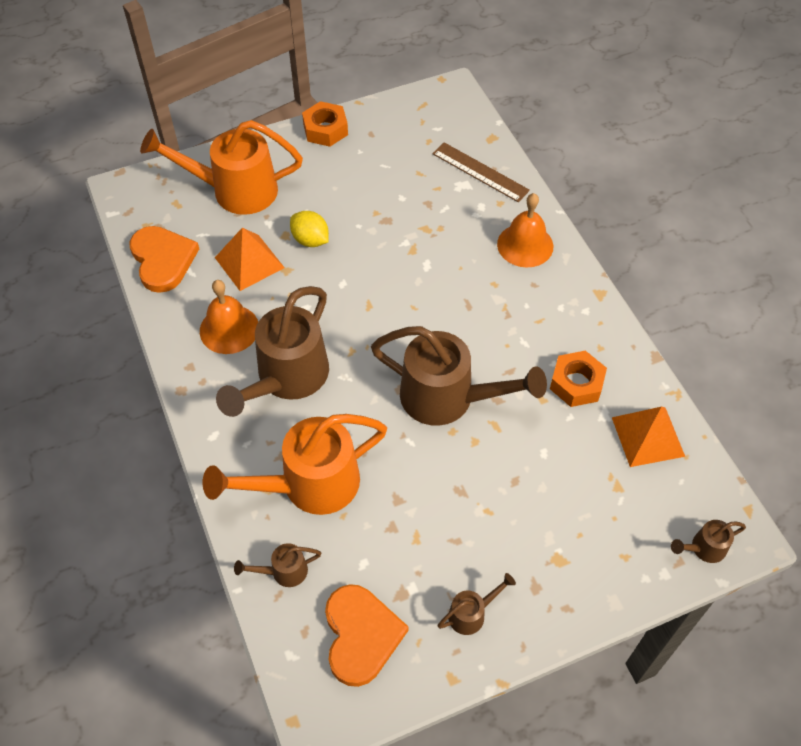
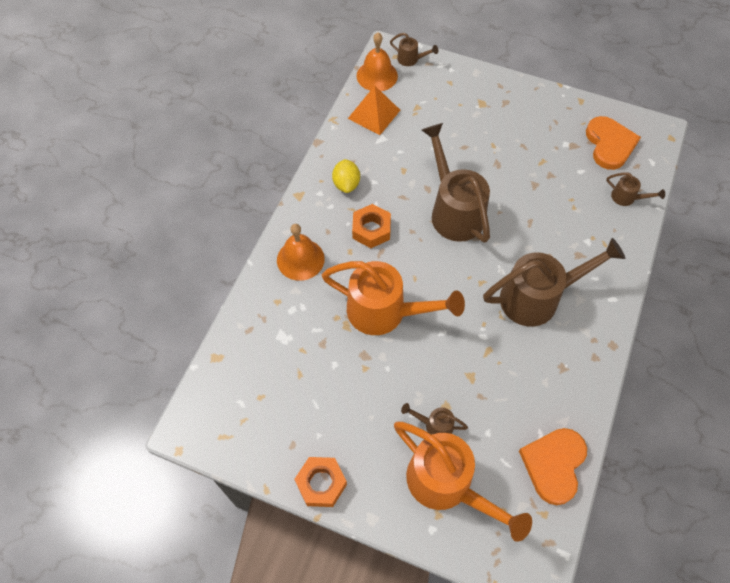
camera: 135 degrees left, 5 degrees up
orange bell [200,280,258,354] -> orange bell moved to [357,32,398,91]
orange watering can [203,414,387,515] -> orange watering can moved to [322,261,465,335]
orange pyramid [215,228,285,291] -> none
yellow lemon [290,211,329,247] -> yellow lemon moved to [332,159,360,193]
orange heart [325,584,409,687] -> orange heart turned 135 degrees clockwise [586,116,641,170]
brown ruler [432,142,530,202] -> none
brown watering can [438,573,516,635] -> brown watering can moved to [401,403,468,435]
orange nut [550,351,607,407] -> orange nut moved to [352,204,391,248]

